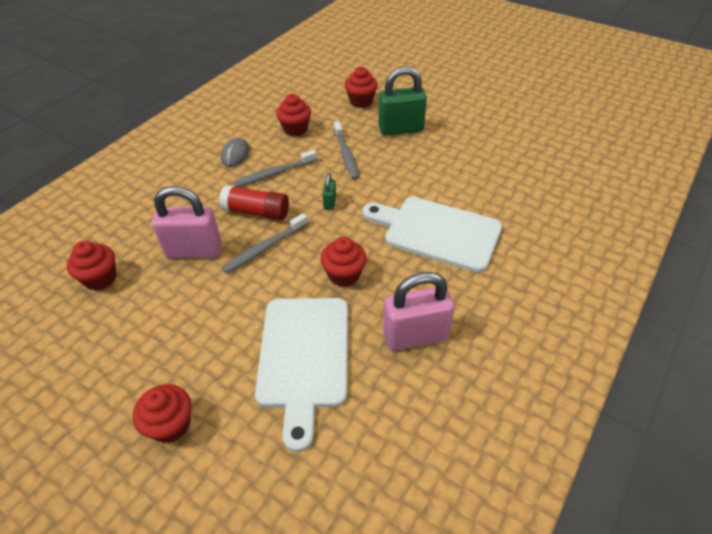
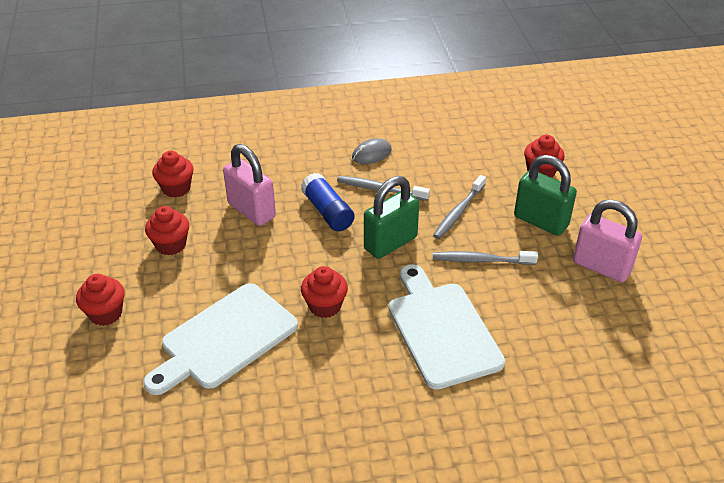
camera: 45 degrees right, 5 degrees down
red glue stick [219,185,289,220] -> blue glue stick [301,173,354,231]
grey toothbrush [222,213,308,274] -> grey toothbrush moved to [433,251,538,265]
red cupcake [276,94,311,136] -> red cupcake moved to [145,206,189,255]
green padlock [322,173,336,210] -> green padlock [364,176,419,259], size x2.17
pink padlock [383,272,455,351] -> pink padlock moved to [573,199,642,282]

